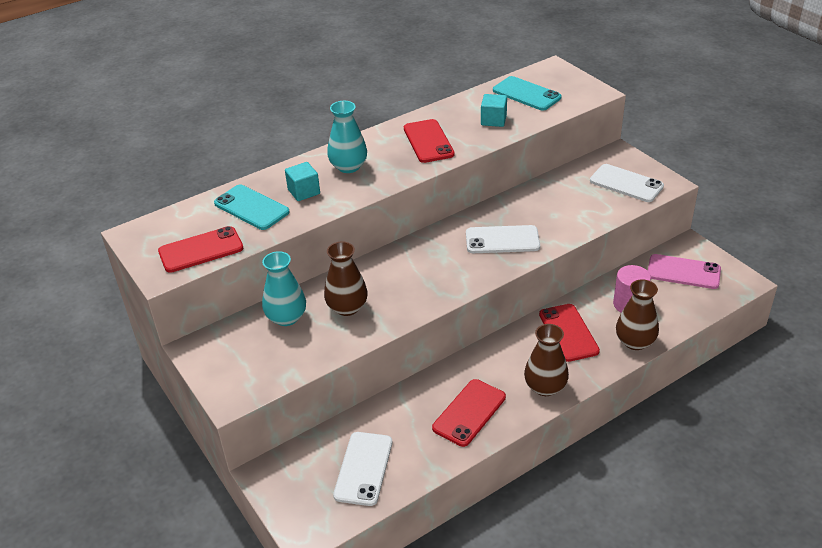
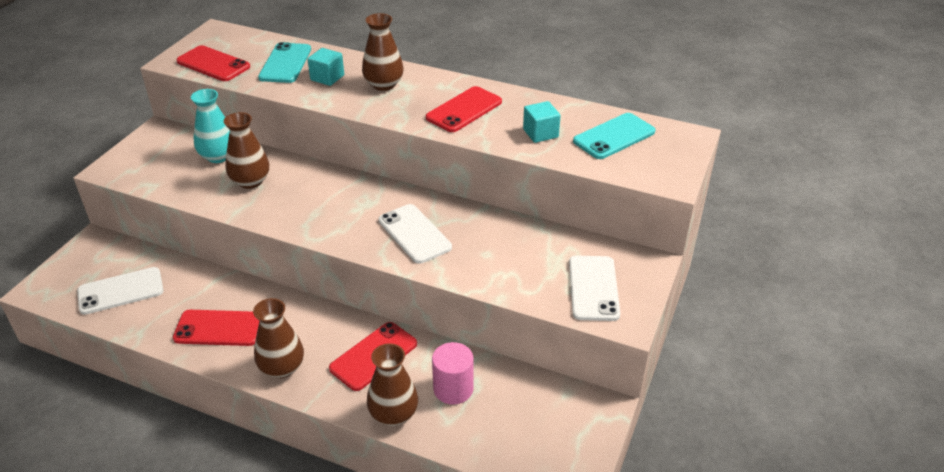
camera: 55 degrees right, 0 degrees up
turquoise vase [327,101,367,173] -> brown vase [362,13,403,91]
turquoise phone [493,76,561,110] -> turquoise phone turned 45 degrees clockwise [573,113,656,159]
pink phone [648,254,721,289] -> none

